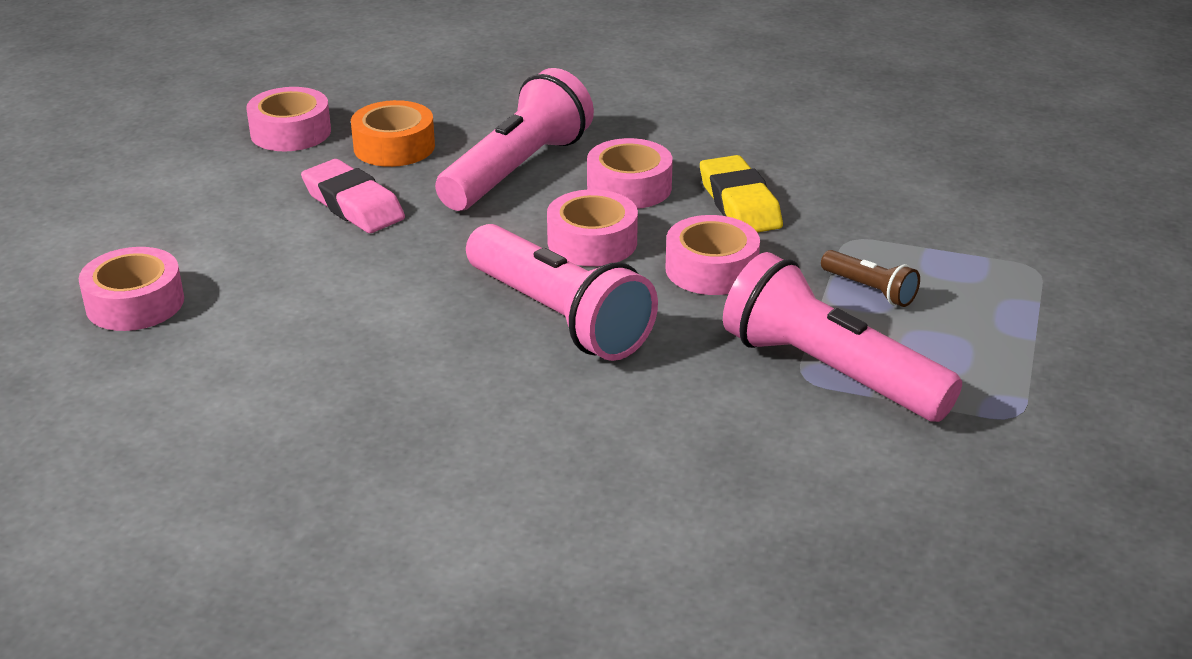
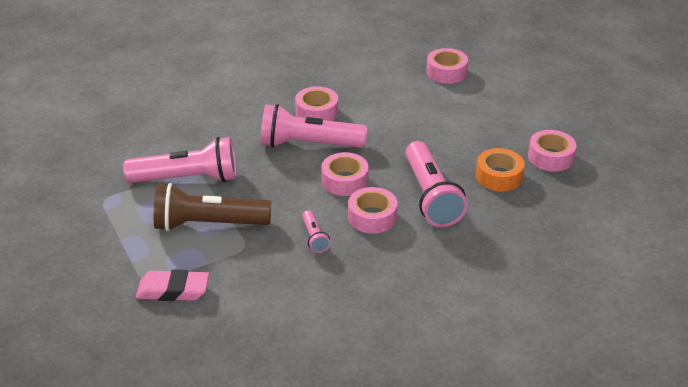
camera: 135 degrees right, 5 degrees up
pink eraser [301,159,405,233] -> pink eraser moved to [136,269,209,301]
pink tape [666,215,760,295] -> pink tape moved to [295,86,338,121]
yellow eraser [700,155,783,232] -> pink flashlight [302,210,330,253]
brown flashlight [821,250,920,307] -> brown flashlight [154,183,272,231], size x2.18

